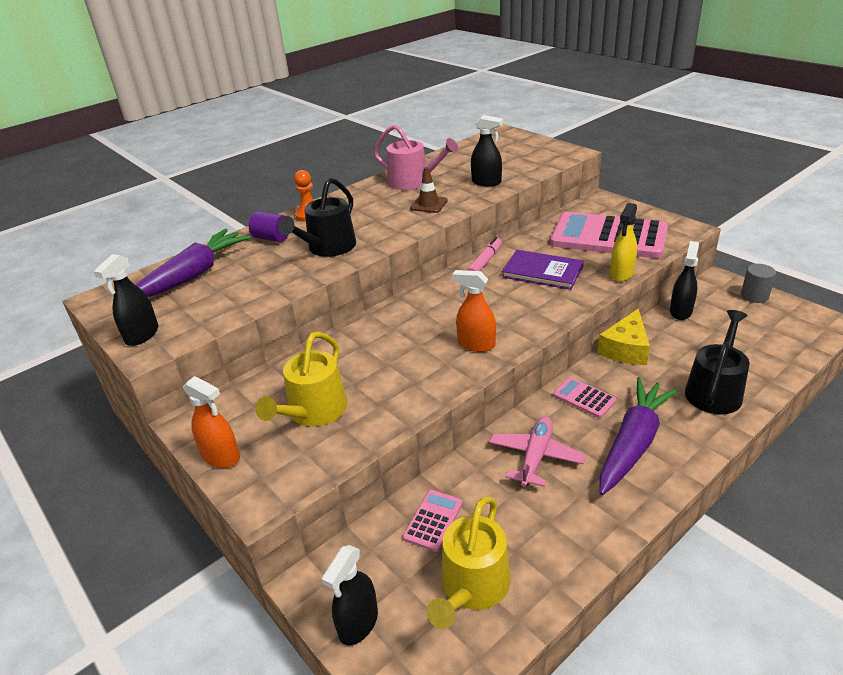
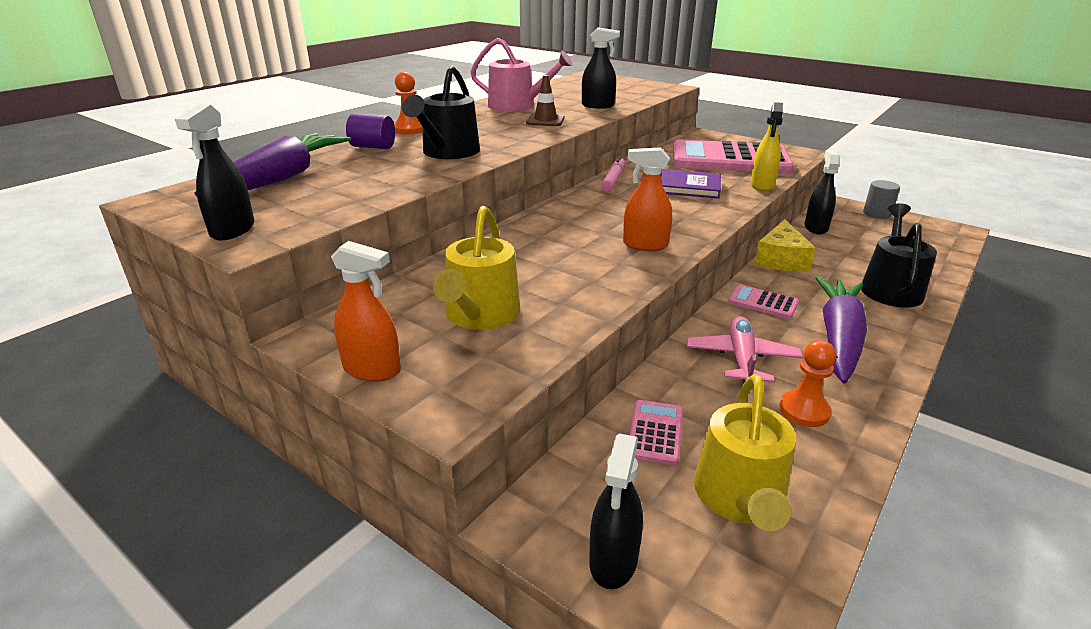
camera: 15 degrees left, 5 degrees down
none -> orange pawn [779,340,836,427]

